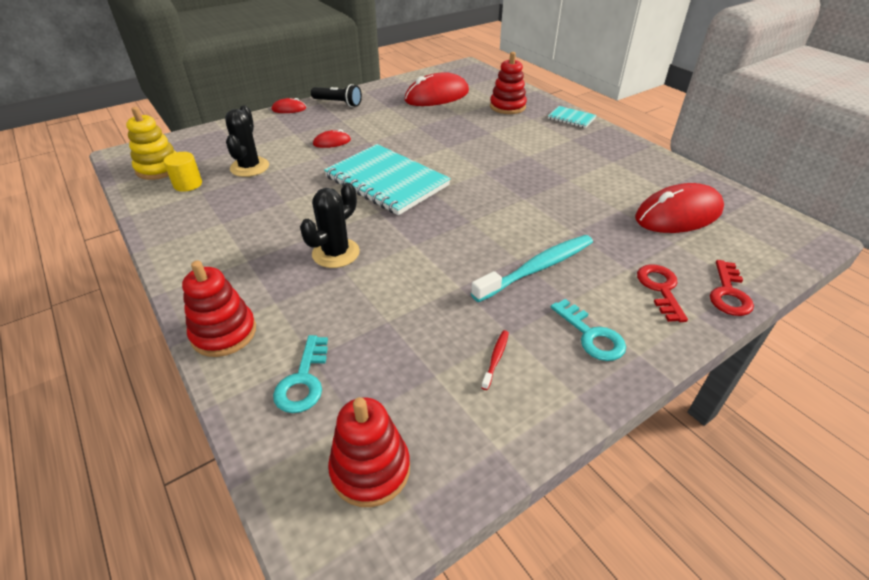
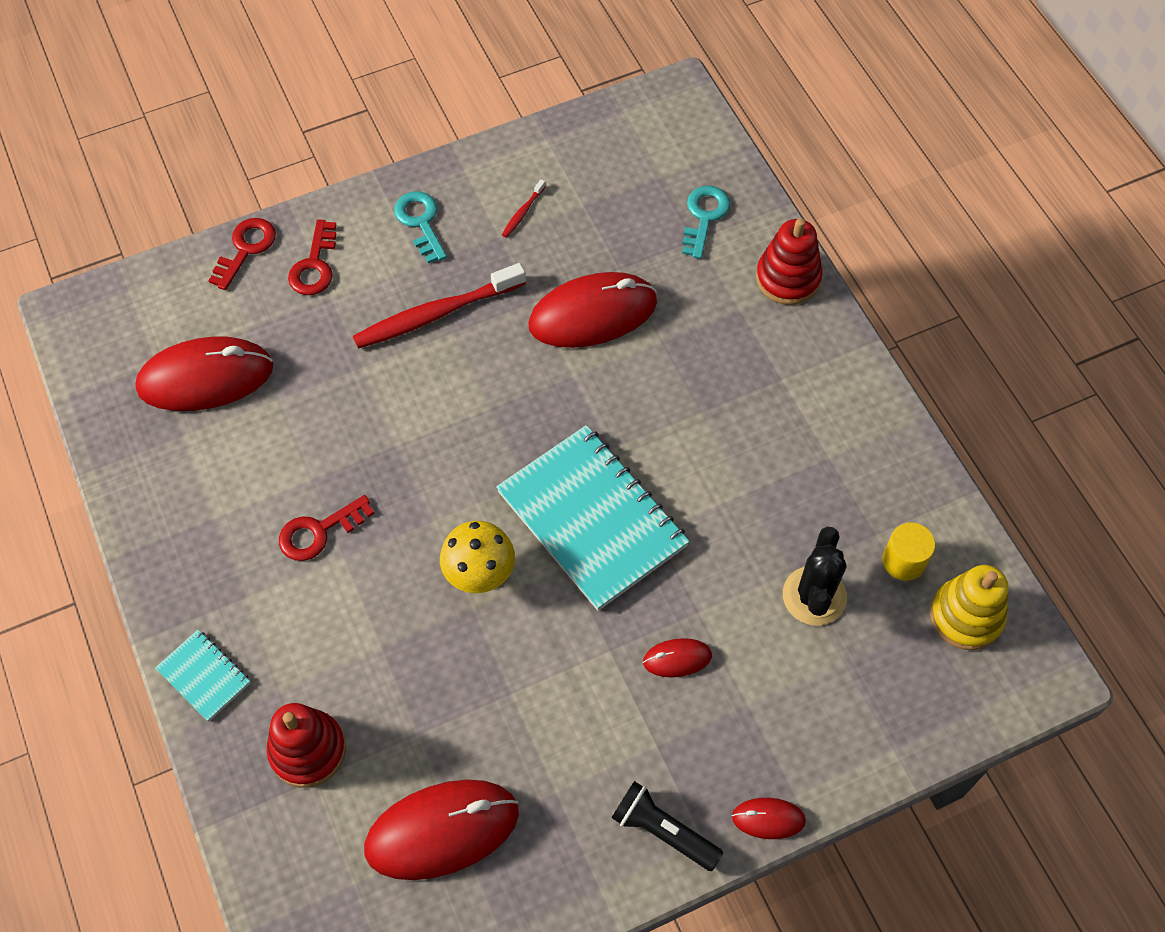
camera: 170 degrees left, 20 degrees up
black cactus [300,183,360,268] -> none
red stacking toy [328,397,410,507] -> none
turquoise toothbrush [471,235,593,302] -> red toothbrush [353,263,526,349]
none -> red key [279,495,374,561]
none -> yellow mushroom [440,521,515,593]
none -> red mouse [528,272,657,348]

